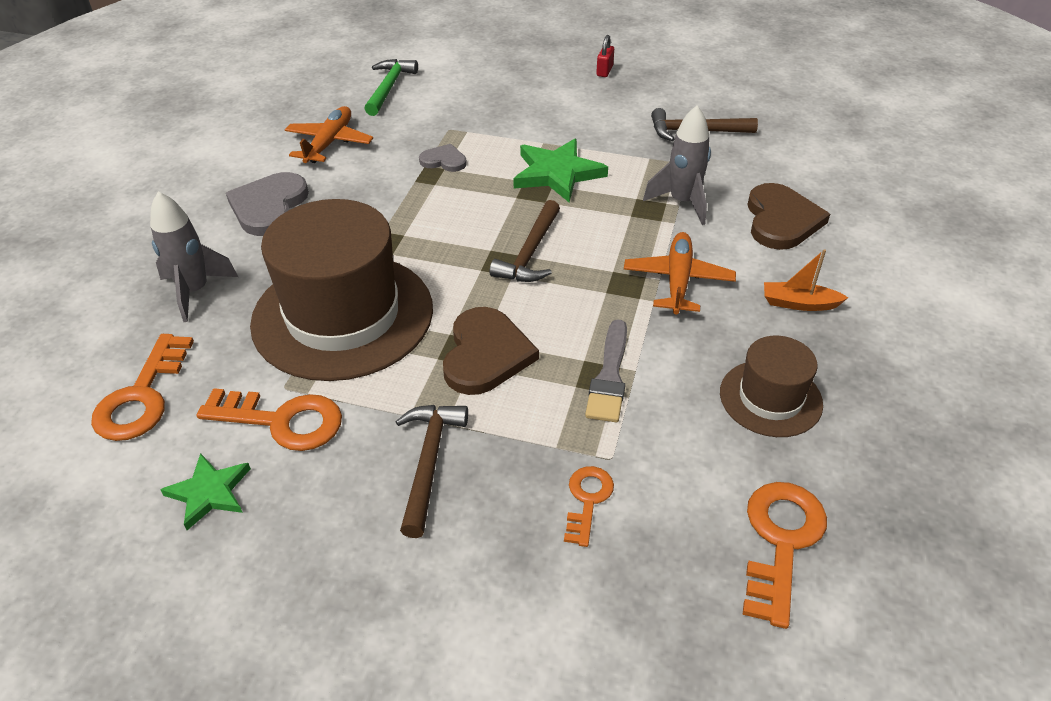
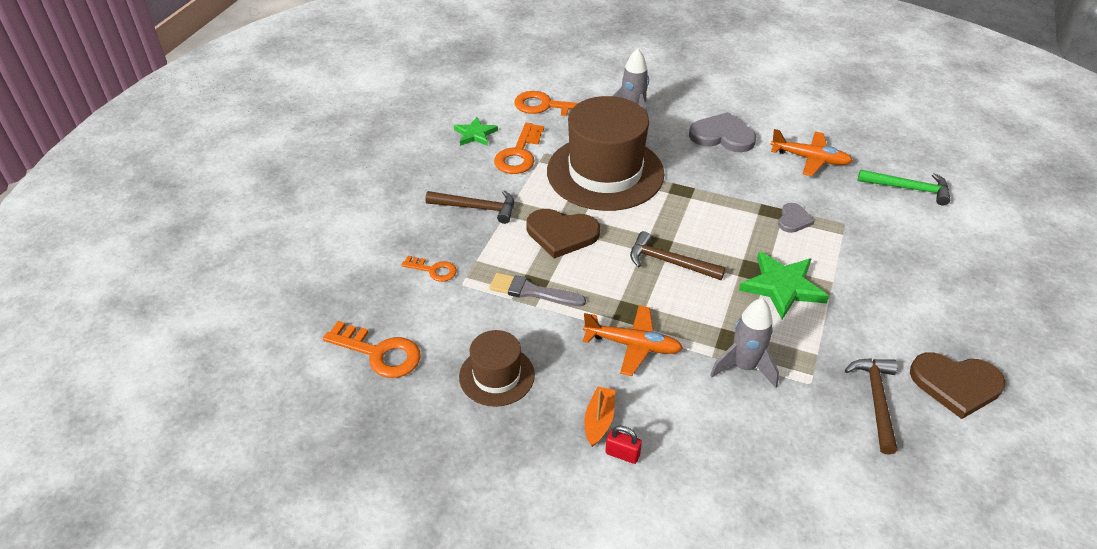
camera: 95 degrees right, 0 degrees up
red padlock [596,35,614,77] -> red padlock moved to [605,426,642,464]
brown heart [747,183,830,250] -> brown heart moved to [910,352,1005,419]

